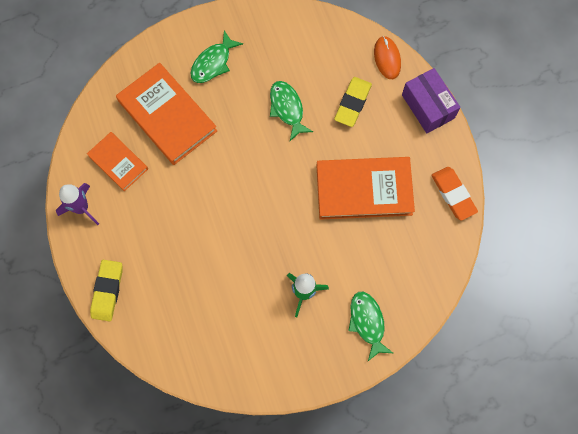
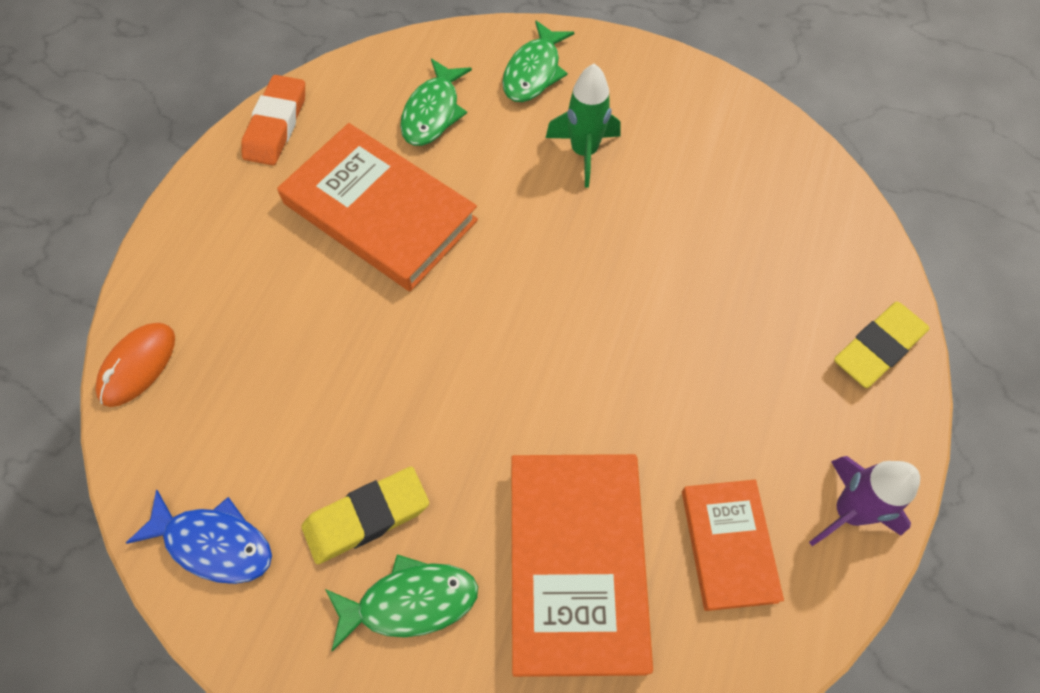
camera: 140 degrees left, 10 degrees down
green fish [270,81,313,141] -> green fish moved to [400,59,472,146]
yellow eraser [334,77,372,127] -> yellow eraser moved to [302,467,429,564]
purple box [402,68,460,133] -> none
none -> blue fish [126,489,272,584]

